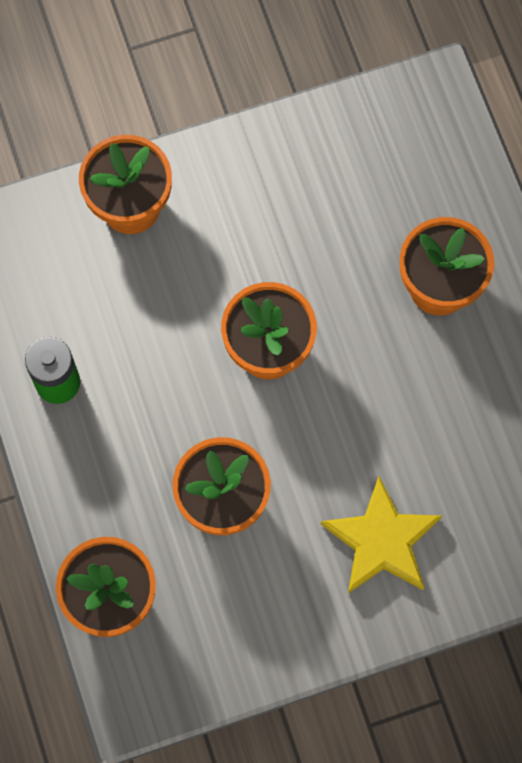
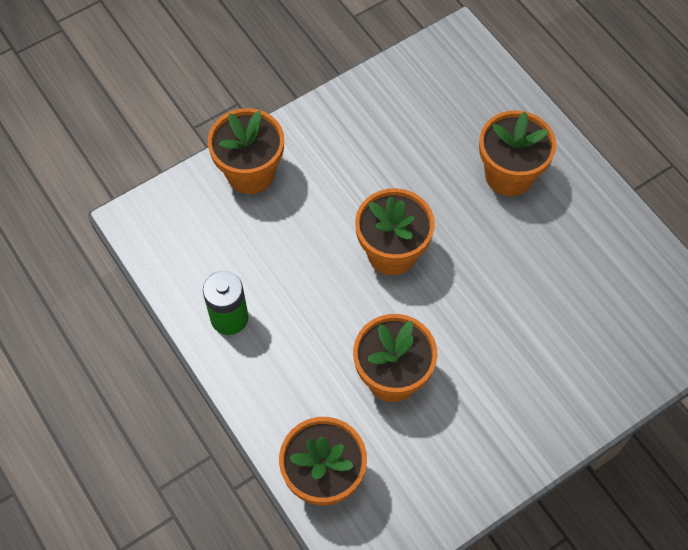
camera: 15 degrees left, 10 degrees down
yellow star [321,476,442,593] -> none

